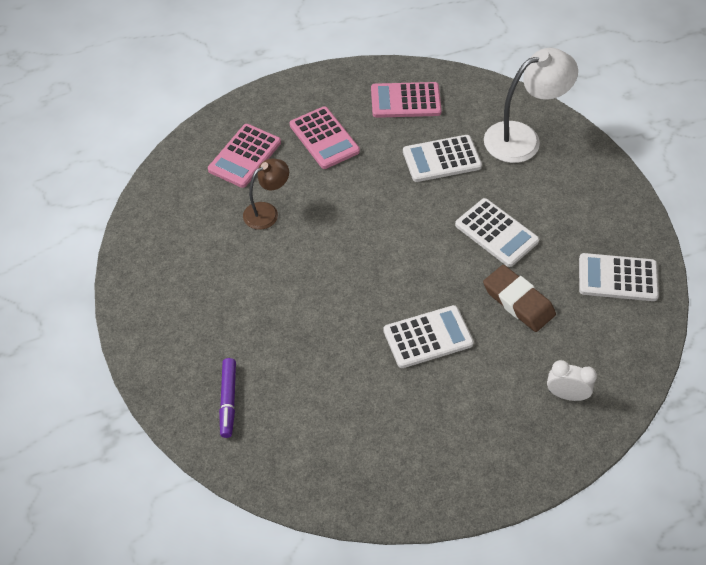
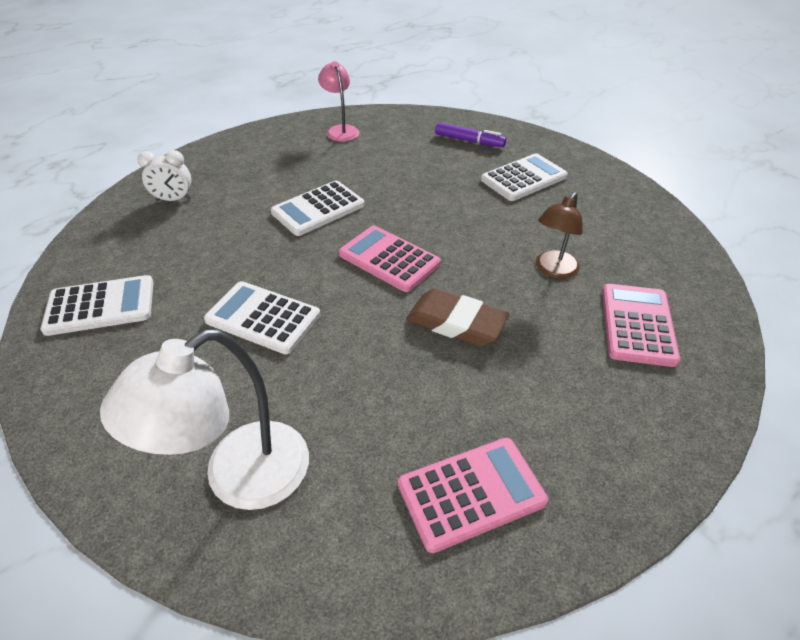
camera: 160 degrees right, 10 degrees down
purple marker [219,358,236,438] -> purple marker turned 135 degrees clockwise [435,123,506,147]
pink calculator [290,106,360,169] -> pink calculator moved to [339,226,441,292]
white calculator [403,135,482,182] -> white calculator moved to [481,153,568,201]
brown eraser [483,265,556,332] -> brown eraser moved to [406,288,509,346]
none -> pink lamp [318,61,359,142]

